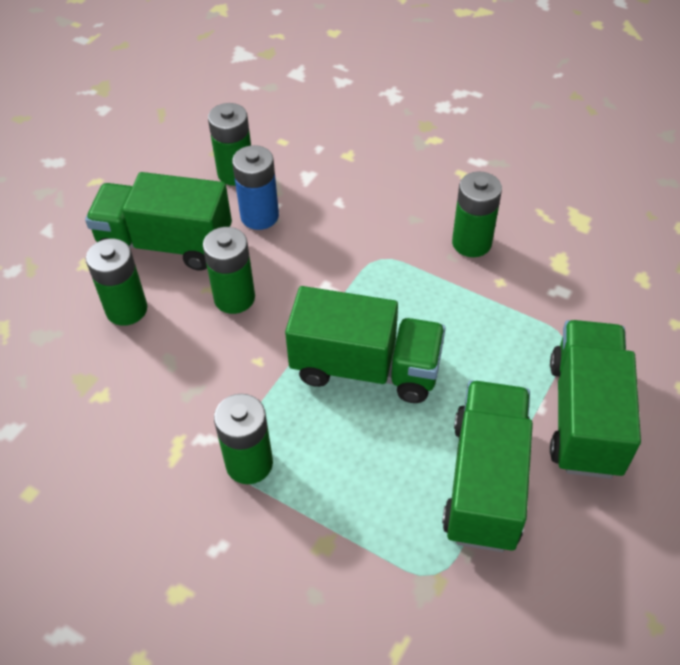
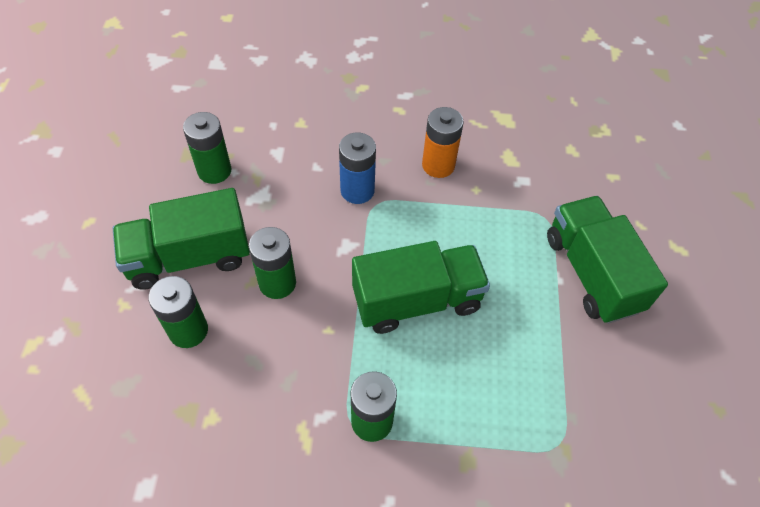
camera: 30 degrees left, 5 degrees up
blue battery [232,145,279,230] -> blue battery moved to [339,132,376,204]
green truck [442,380,533,552] -> none
green battery [452,171,502,257] -> orange battery [422,107,464,178]

